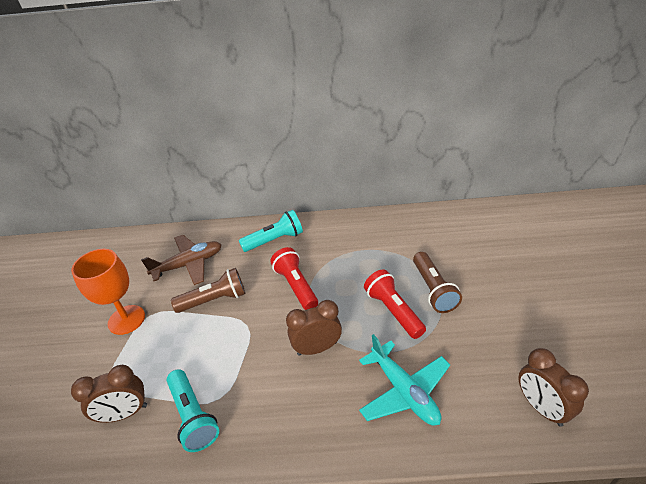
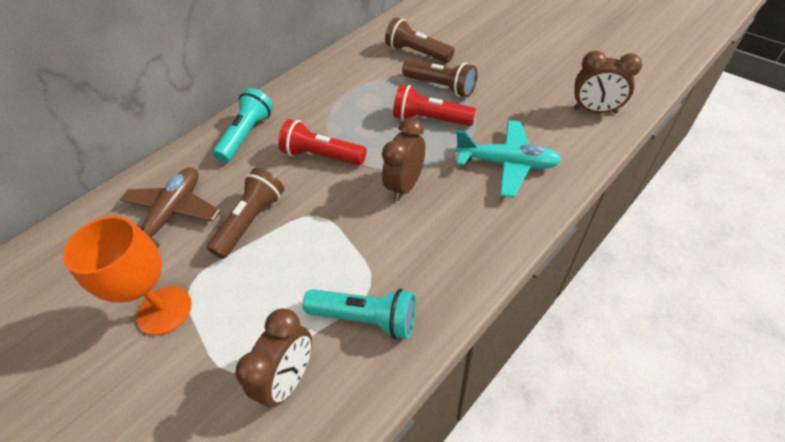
camera: 45 degrees left, 10 degrees up
none -> brown flashlight [385,18,455,63]

